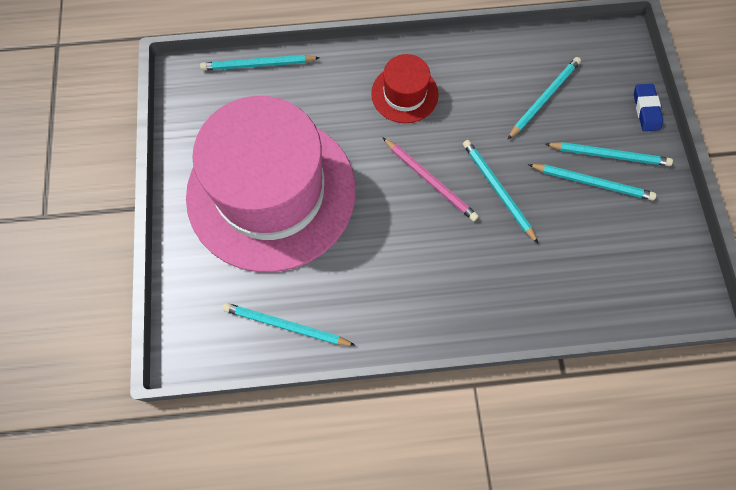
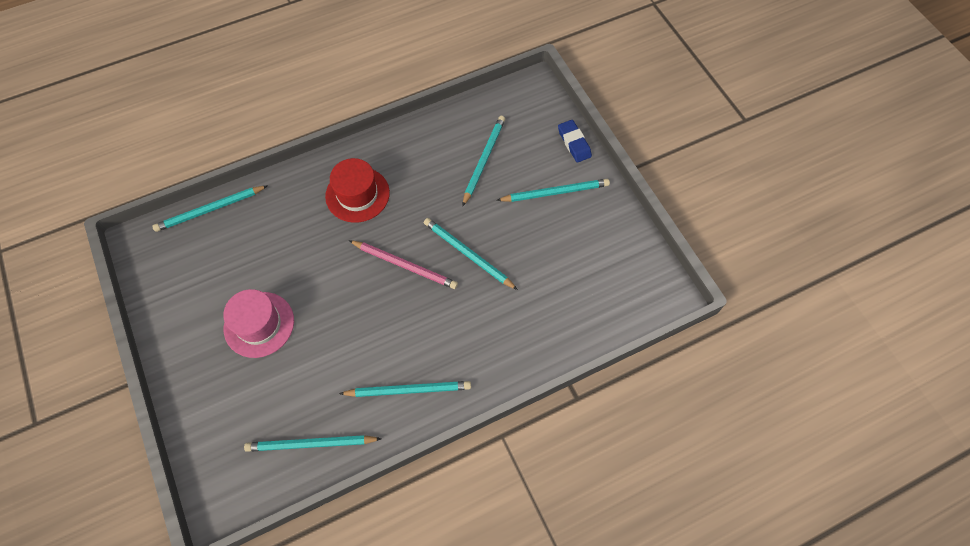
camera: 20 degrees left, 5 degrees down
pink hat [186,96,356,272] -> pink hat [223,289,294,358], size x0.42
turquoise pencil [528,164,656,201] -> turquoise pencil moved to [339,381,471,397]

